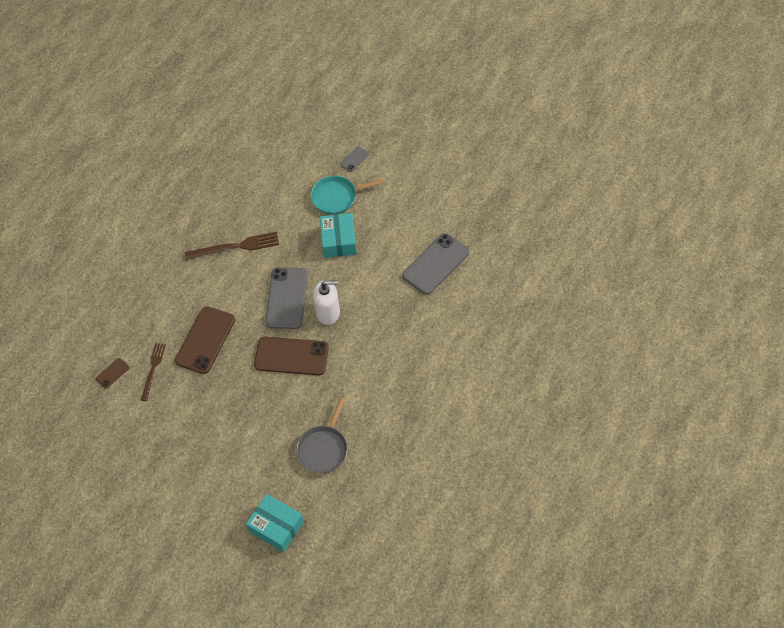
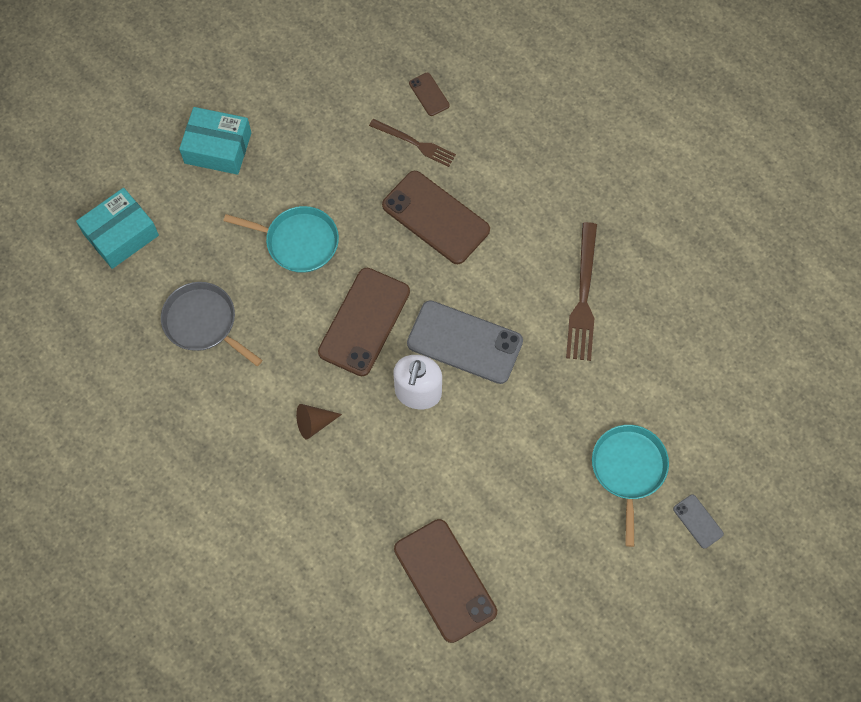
camera: 105 degrees right, 10 degrees up
turquoise box [320,213,357,258] -> turquoise box moved to [179,107,251,175]
grey phone [402,233,469,295] -> brown phone [394,519,497,643]
none -> turquoise pan [224,206,339,273]
none -> brown cone [296,404,342,439]

